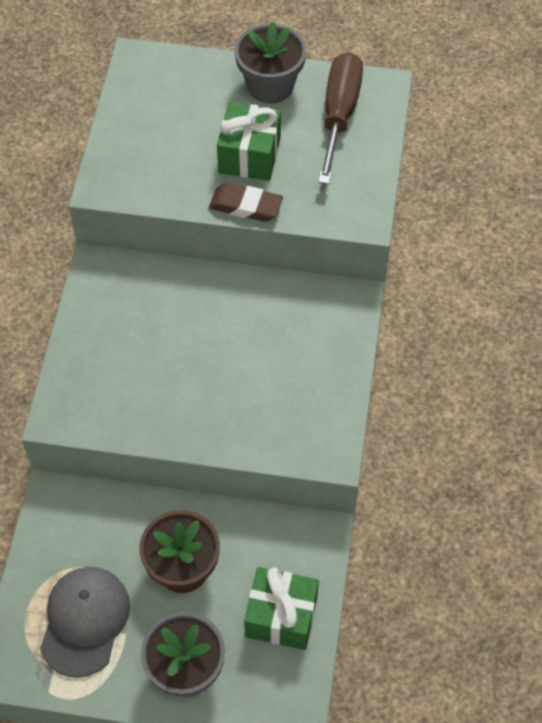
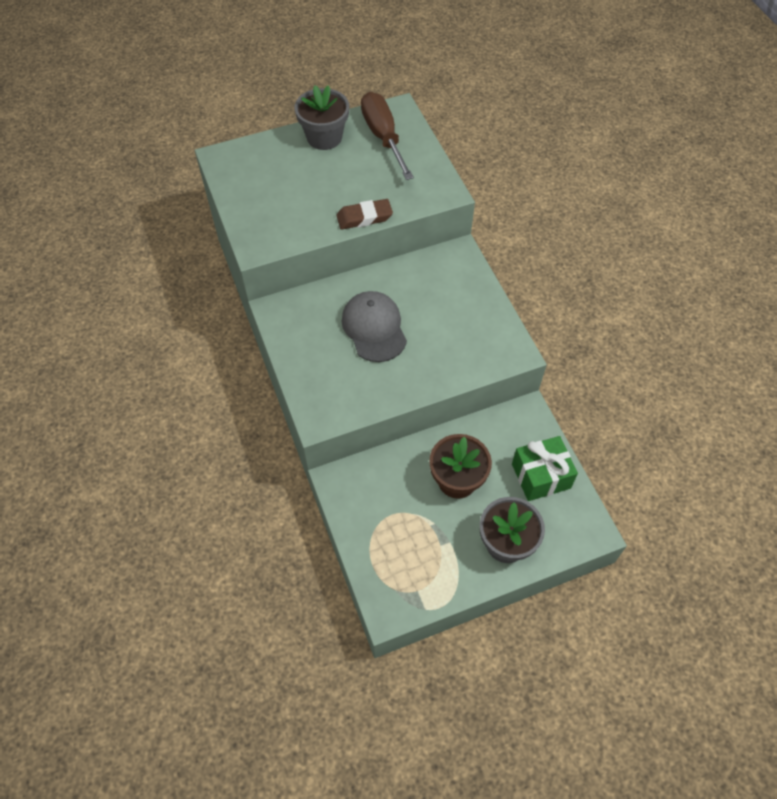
camera: 30 degrees left, 0 degrees up
grey cap [40,567,130,678] -> grey cap moved to [341,291,407,362]
green gift [217,102,281,181] -> none

